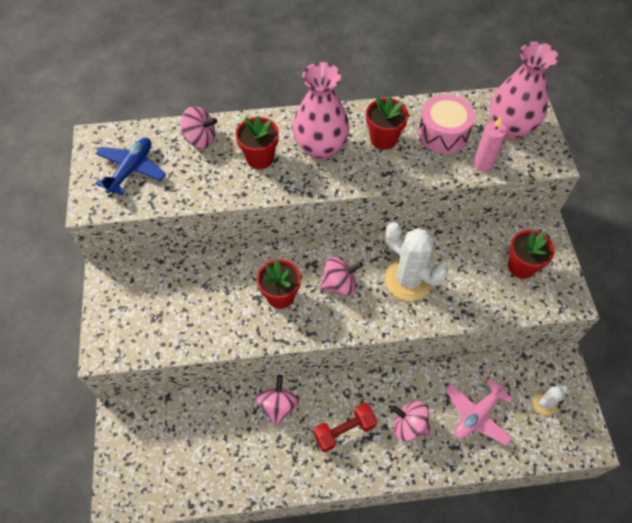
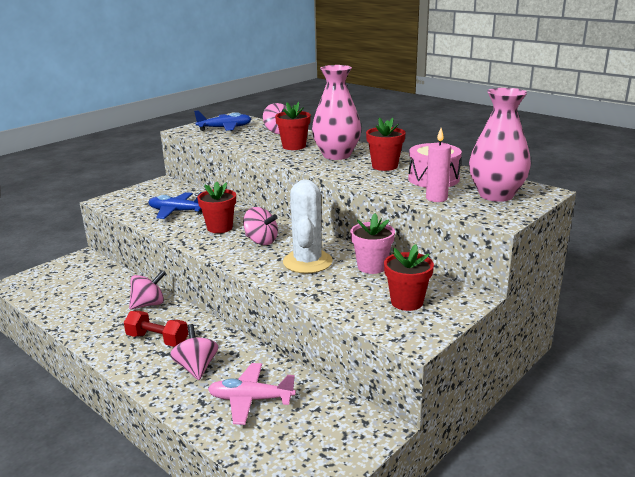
camera: 50 degrees right, 35 degrees down
white cactus [533,385,568,416] -> none
none -> blue plane [148,192,202,219]
none -> pink flower pot [350,213,395,274]

